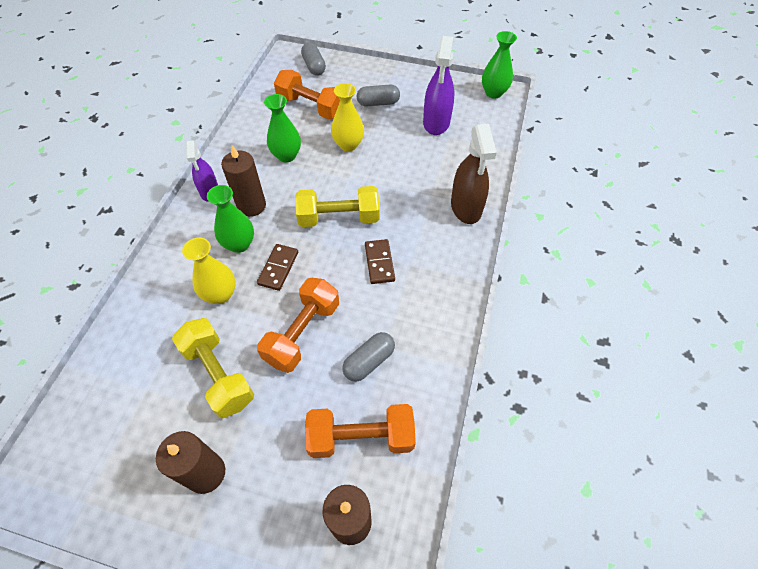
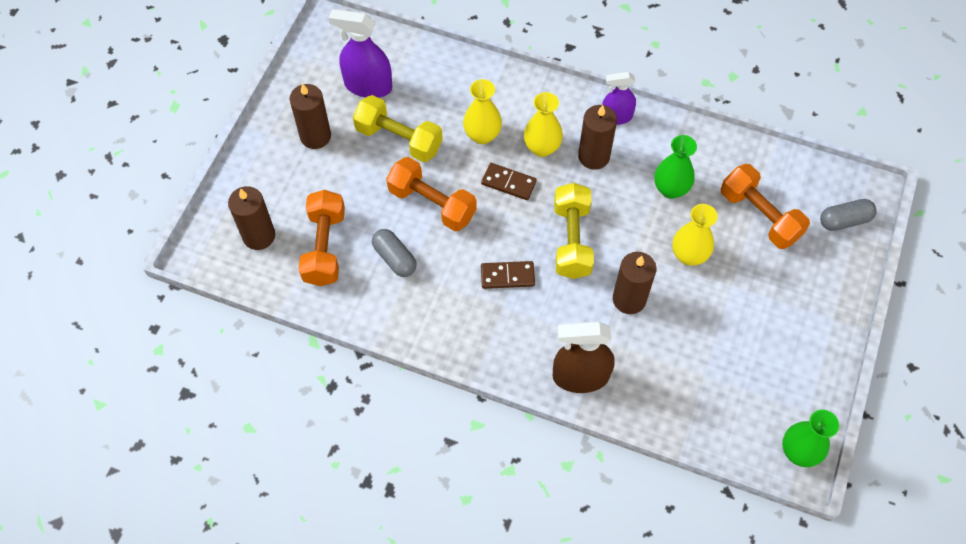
camera: 95 degrees right, 5 degrees up
yellow dumbbell [172,318,254,418] -> yellow dumbbell turned 60 degrees clockwise [353,95,443,162]
green vase [207,185,254,253] -> yellow vase [524,92,563,157]
orange dumbbell [274,70,340,120] -> orange dumbbell turned 75 degrees counterclockwise [721,164,810,249]
grey capsule [357,85,400,107] -> none
purple spray bottle [423,36,455,135] -> purple spray bottle moved to [329,9,392,98]
none -> brown candle [613,252,657,314]

